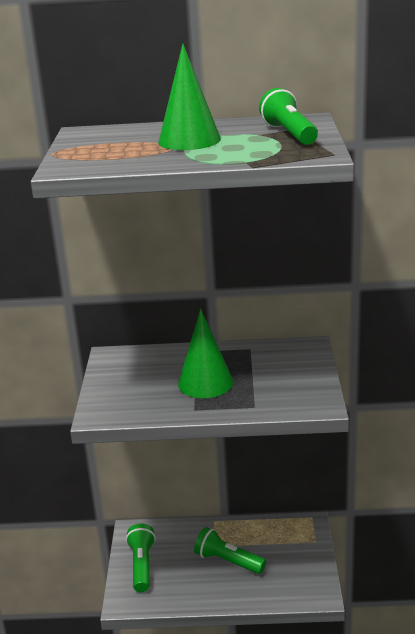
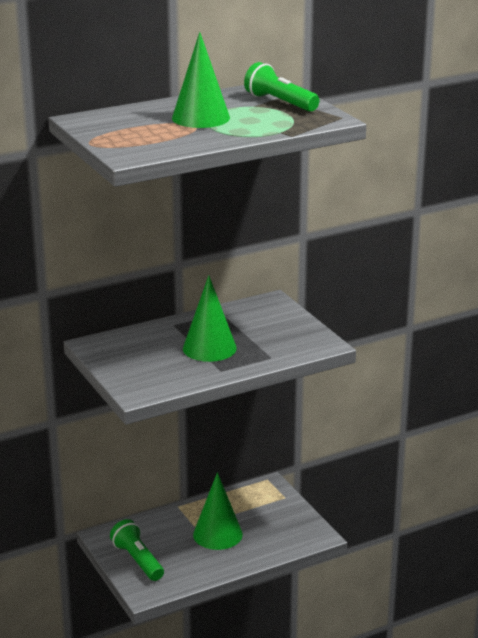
camera: 30 degrees left, 0 degrees up
green flashlight [194,527,266,574] -> green cone [193,472,243,550]

